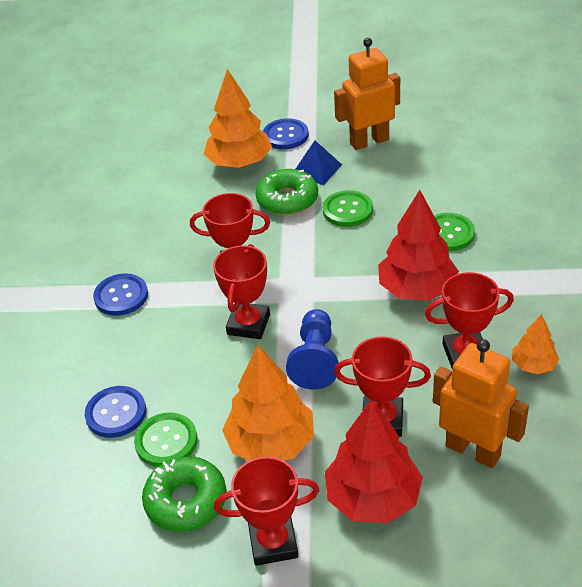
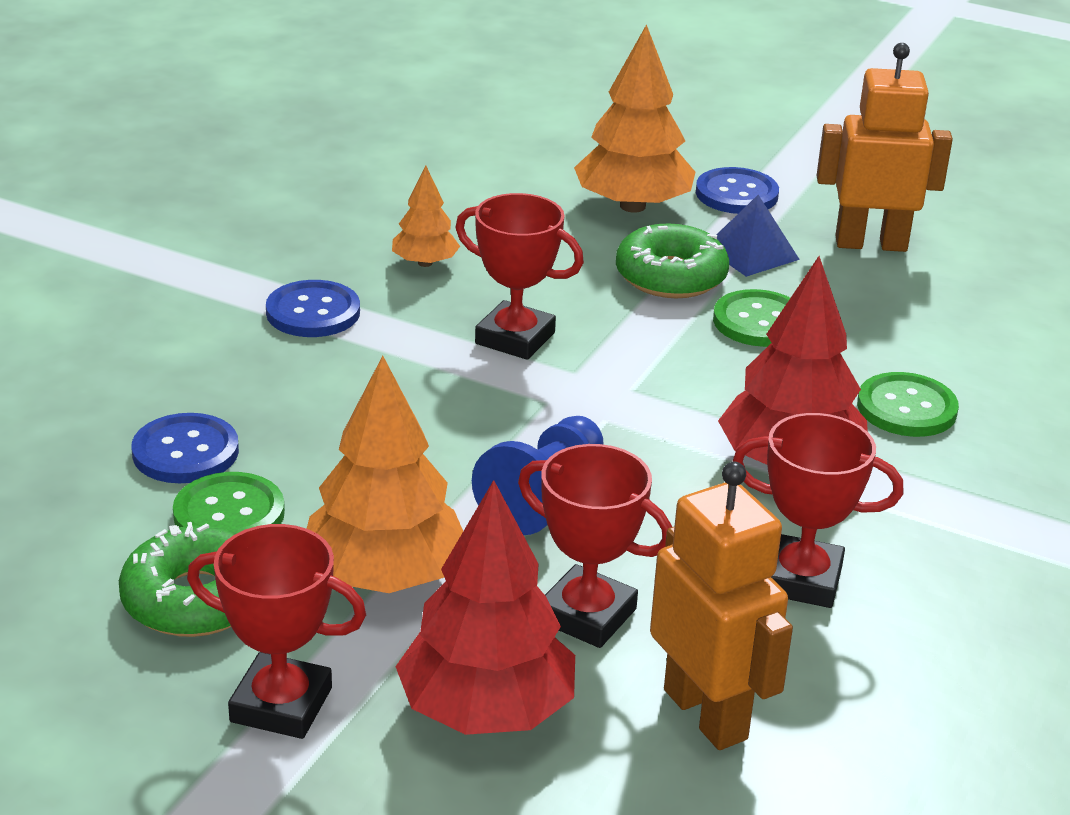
camera: 20 degrees right, 10 degrees down
red trophy [213,244,270,339] -> none
orange tree [512,314,559,374] -> orange tree moved to [392,165,460,267]

